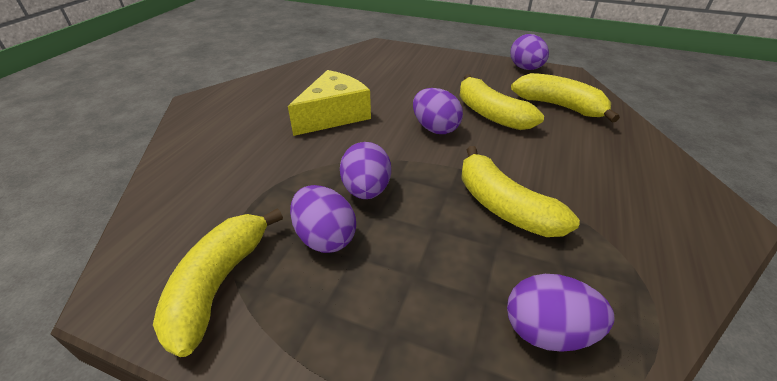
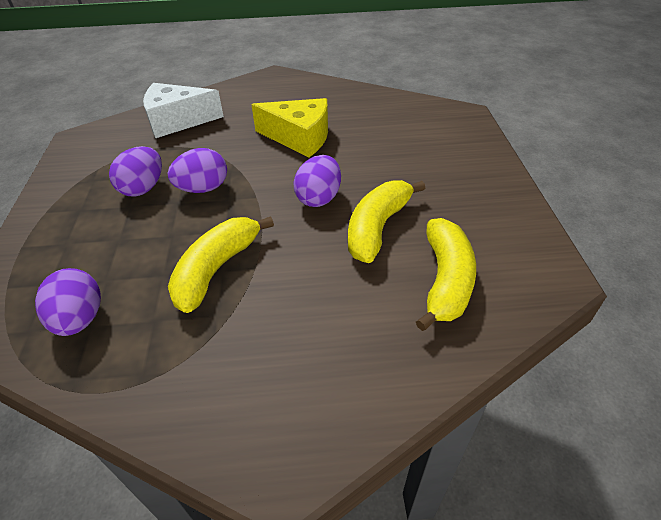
camera: 65 degrees right, 5 degrees up
yellow banana [153,208,283,357] -> none
purple egg [511,34,549,70] -> none
none -> white cheese [143,83,224,138]

